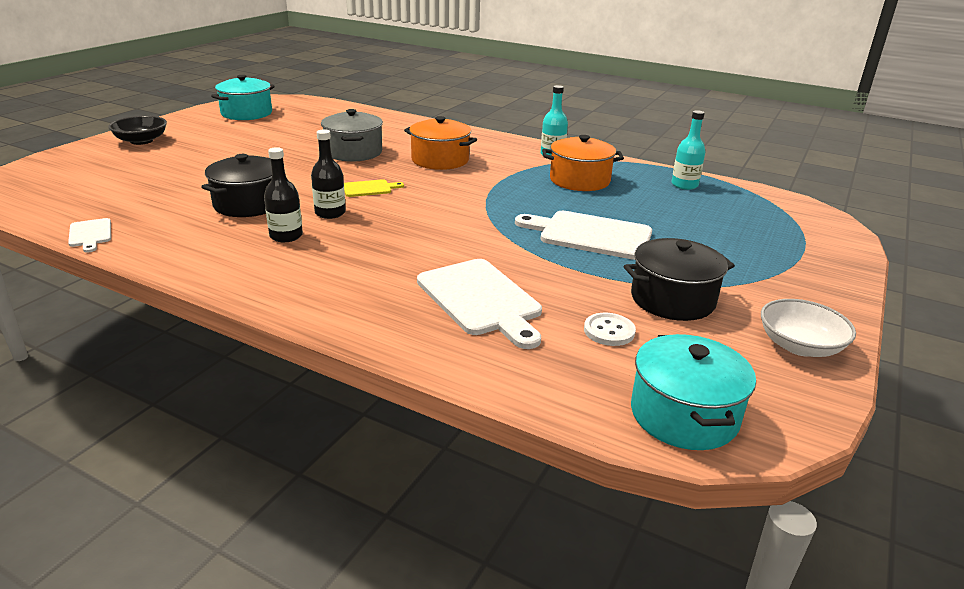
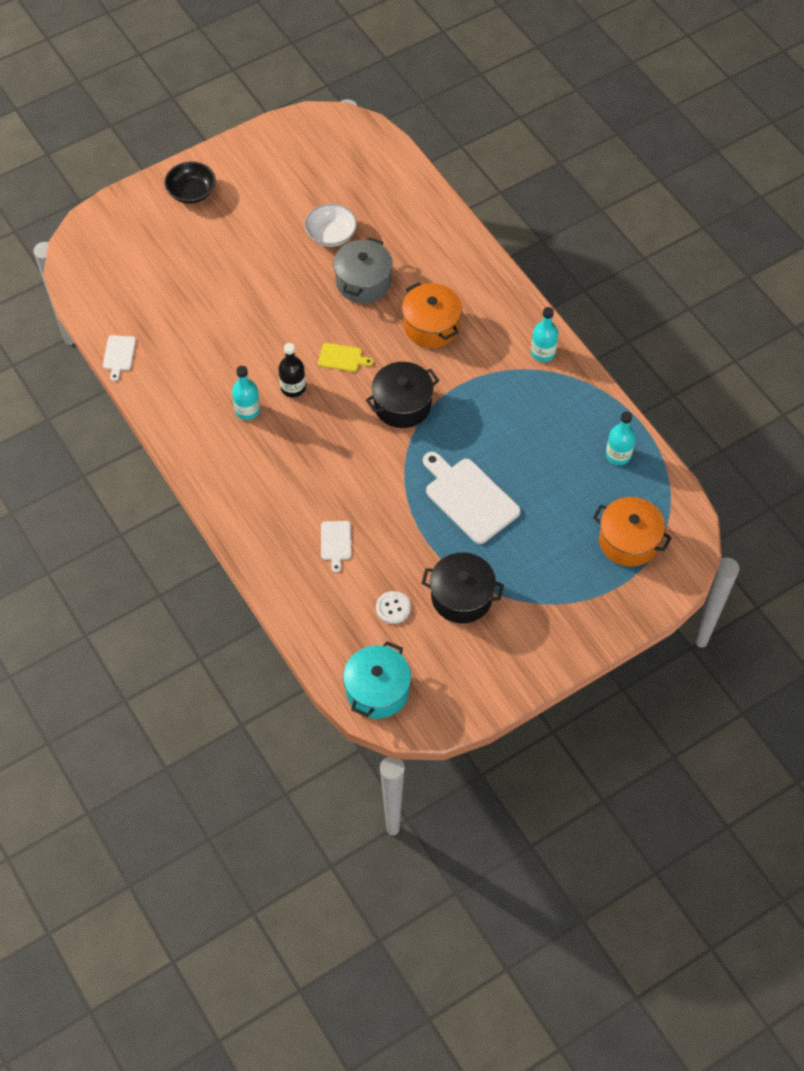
camera: 30 degrees right, 30 degrees up
black pot [201,154,272,217] -> black pot moved to [366,362,439,428]
turquoise pot [211,75,275,120] -> none
black bottle [264,147,303,242] -> turquoise bottle [232,366,260,420]
white cutting board [417,259,542,349] -> white cutting board [321,521,351,573], size x0.50
orange pot [542,135,624,191] -> orange pot moved to [593,497,672,567]
white bowl [761,299,856,357] -> white bowl moved to [305,204,357,247]

